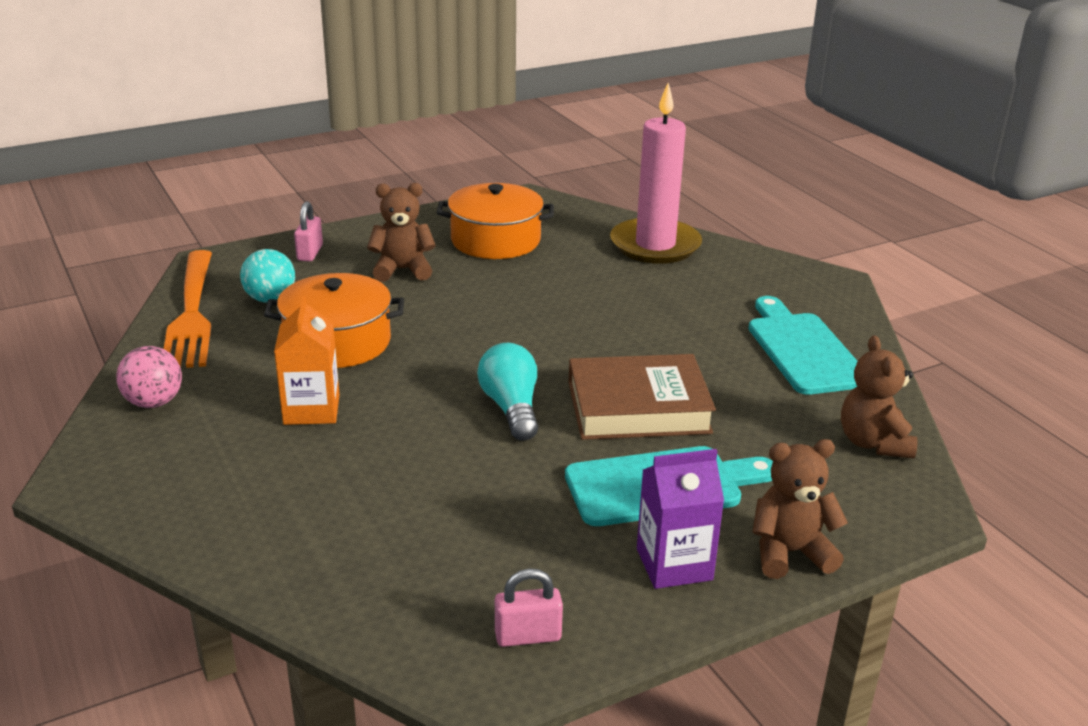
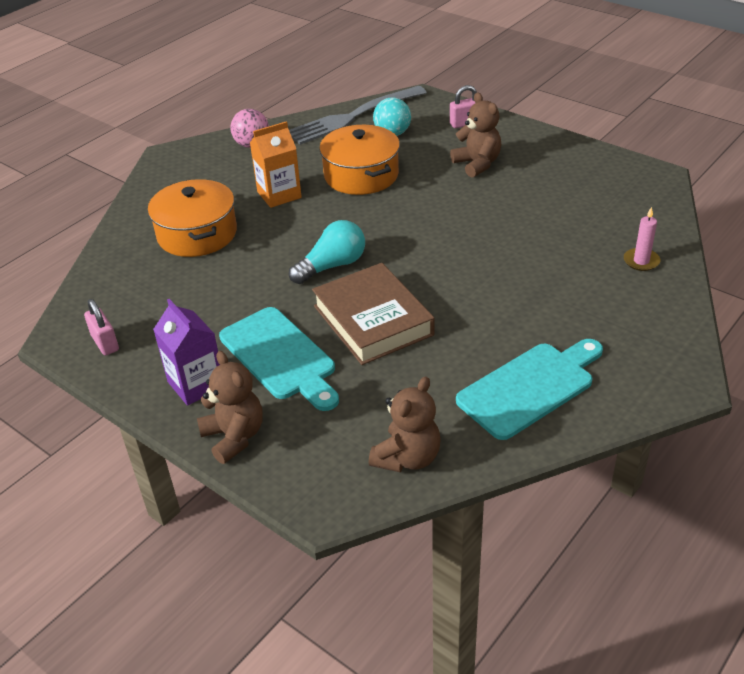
camera: 70 degrees right, 10 degrees up
orange fork [164,250,212,368] -> grey fork [289,86,427,145]
orange pot [437,183,554,259] -> orange pot moved to [148,179,237,257]
pink candle [610,83,702,264] -> pink candle [624,207,660,271], size x0.41
brown teddy bear [841,336,918,458] -> brown teddy bear turned 150 degrees clockwise [369,376,441,472]

